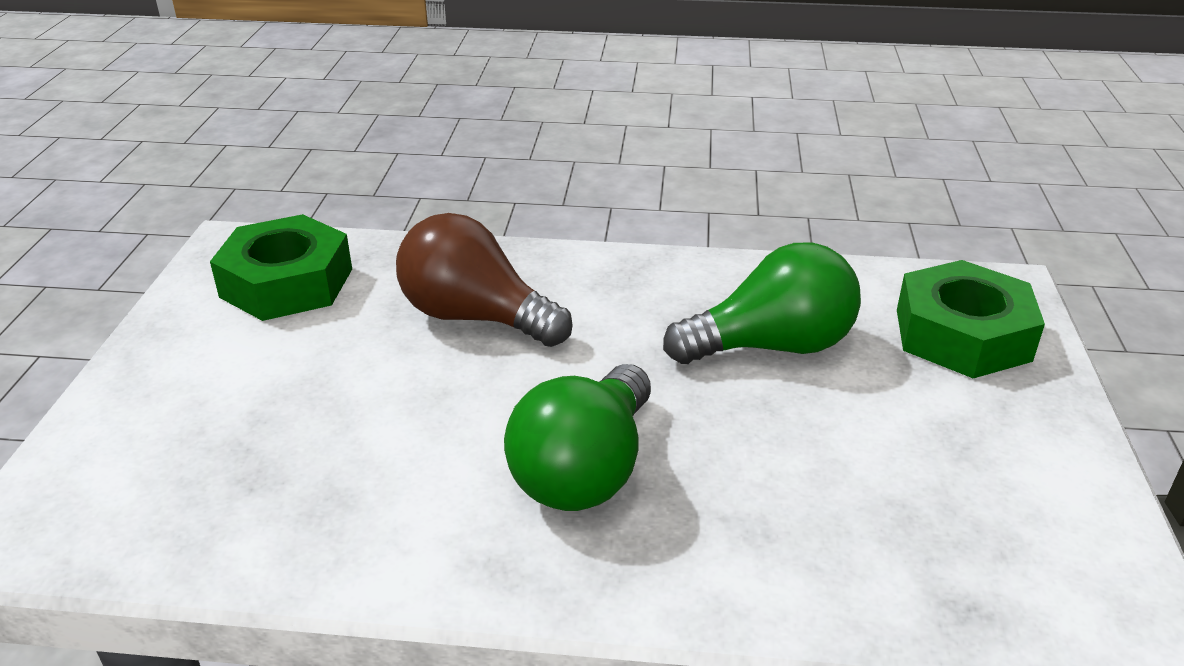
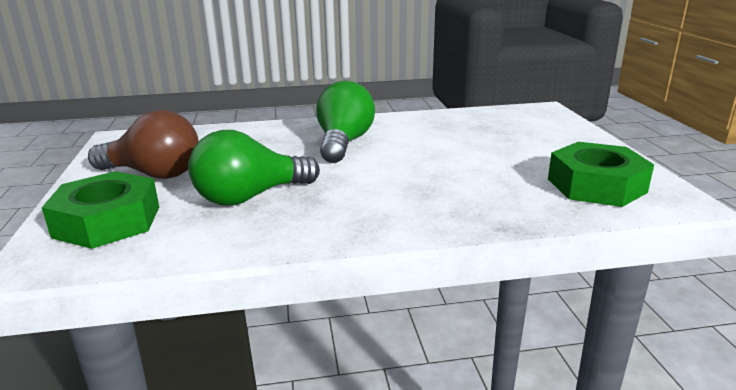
camera: 165 degrees right, 10 degrees down
brown light bulb [396,213,573,347] -> brown light bulb moved to [88,110,199,179]

